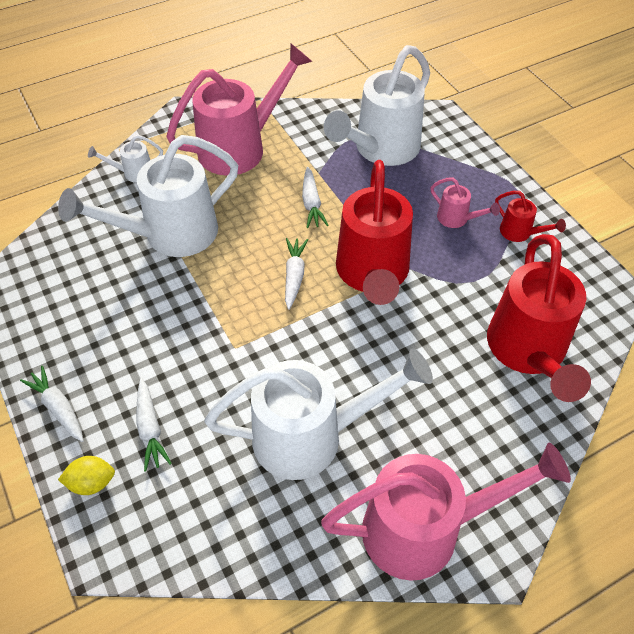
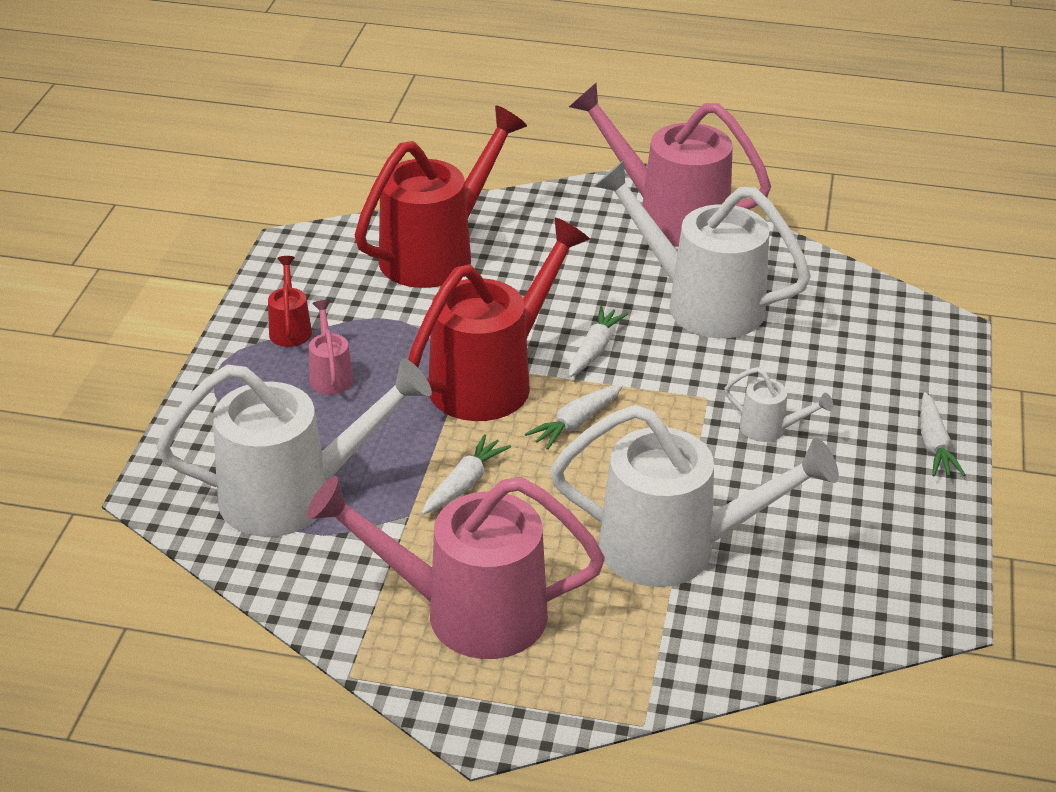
camera: 140 degrees left, 15 degrees down
yellow lemon [58,456,115,495] -> none
white watering can [88,135,163,183] -> white watering can moved to [725,367,833,442]
white carrot [137,378,172,472] -> white carrot moved to [569,306,628,377]

